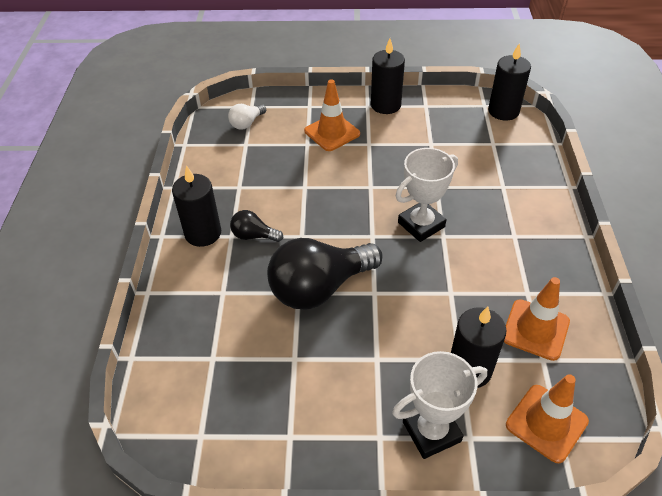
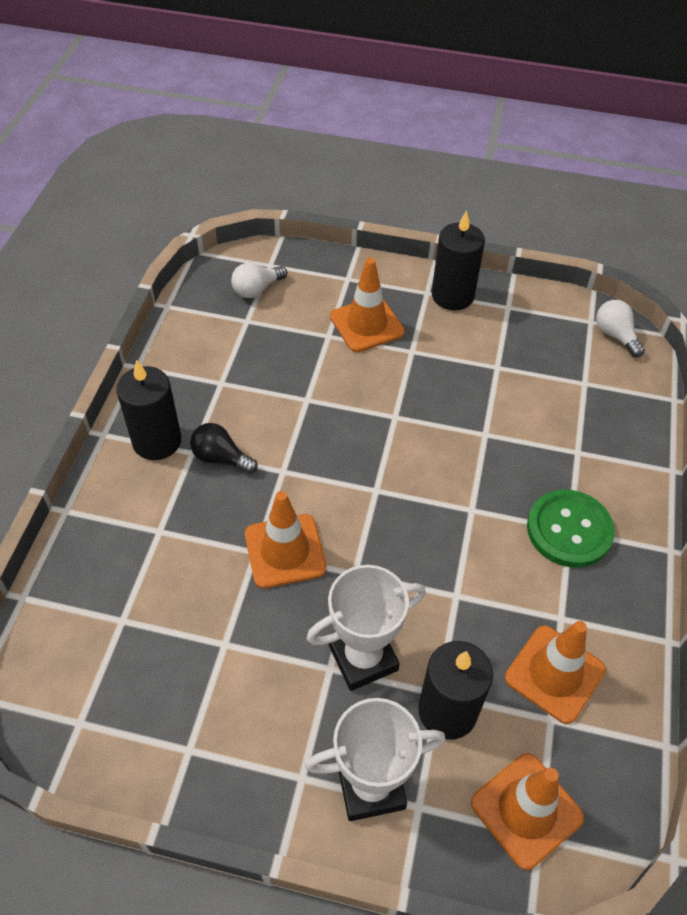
camera: 10 degrees right, 5 degrees up
black light bulb [267,238,383,310] -> orange traffic cone [245,491,327,589]
white trophy [396,148,458,242] -> white trophy moved to [306,565,426,691]
black candle [488,43,531,121] -> white light bulb [596,300,645,357]
none -> green button [527,490,615,568]

